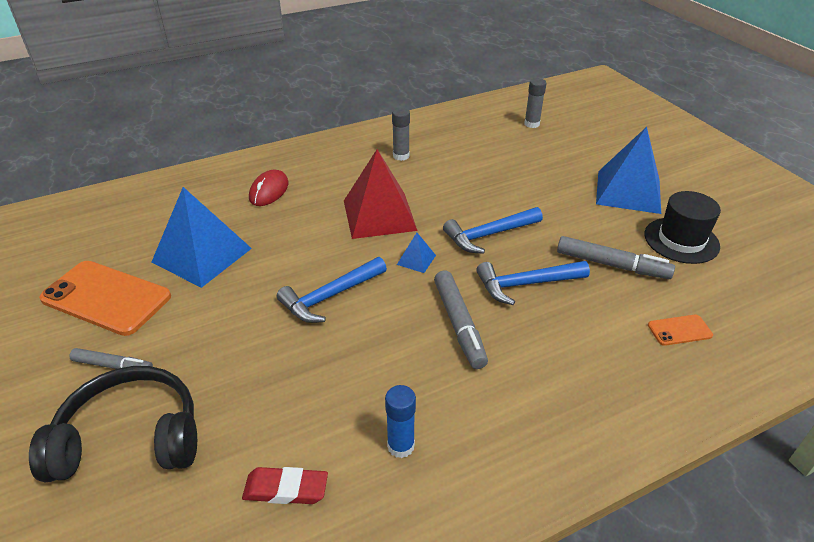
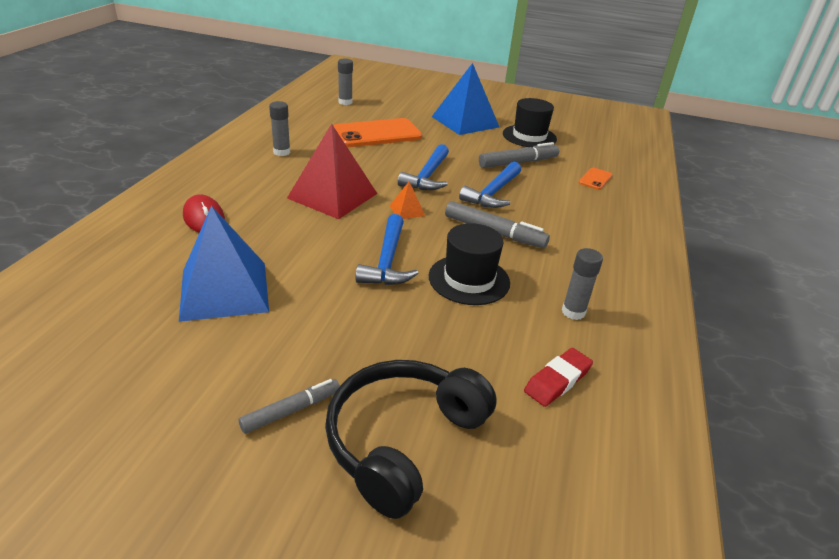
camera: 50 degrees left, 5 degrees down
orange phone [39,261,171,336] -> orange phone moved to [333,118,422,147]
blue glue stick [385,385,416,458] -> grey glue stick [562,248,603,320]
blue pyramid [397,233,436,273] -> orange pyramid [390,182,425,219]
none -> black hat [429,223,510,305]

